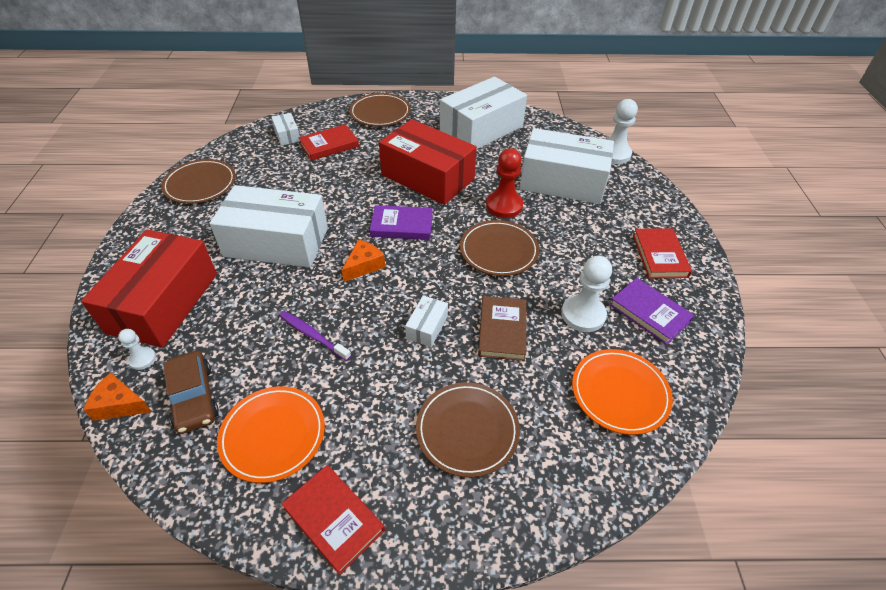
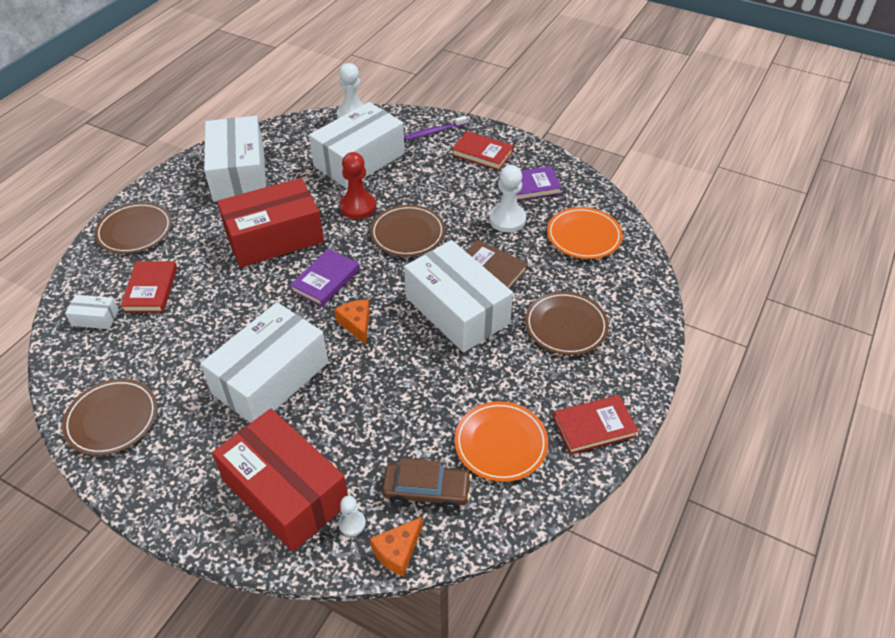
camera: 60 degrees left, 0 degrees up
purple toothbrush [279,311,351,361] -> purple toothbrush moved to [404,116,467,140]
white box [405,295,448,347] -> white box [404,240,513,352], size x2.40

